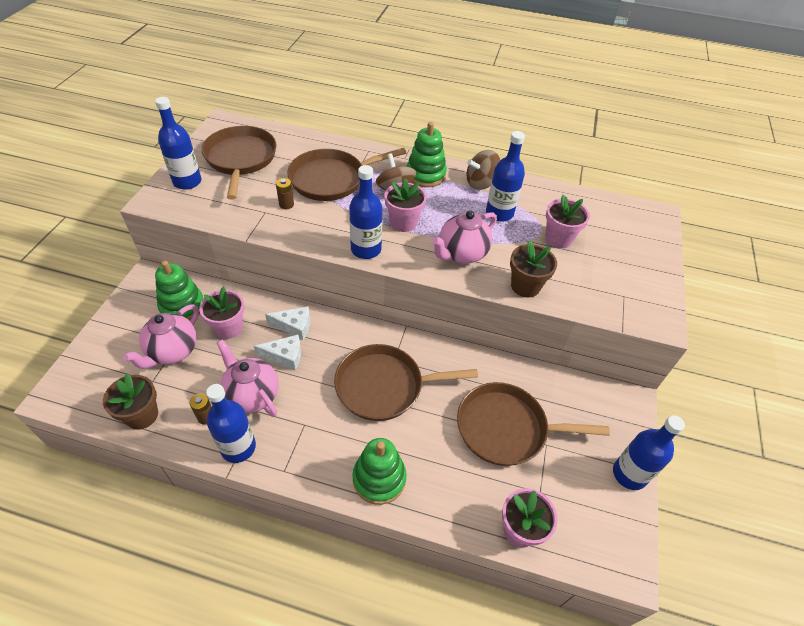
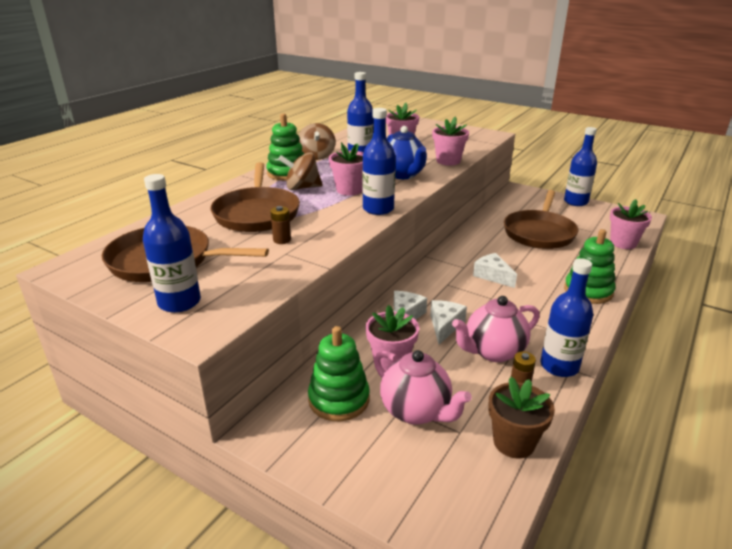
camera: 70 degrees left, 20 degrees down
brown pan [334,344,478,421] -> white cheese [473,253,517,288]
pink teapot [432,211,497,264] -> blue teapot [387,126,427,179]
brown flower pot [510,240,557,298] -> pink flower pot [432,117,469,166]

